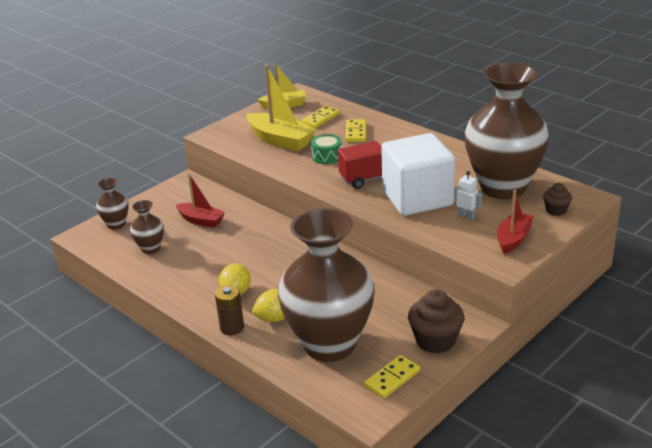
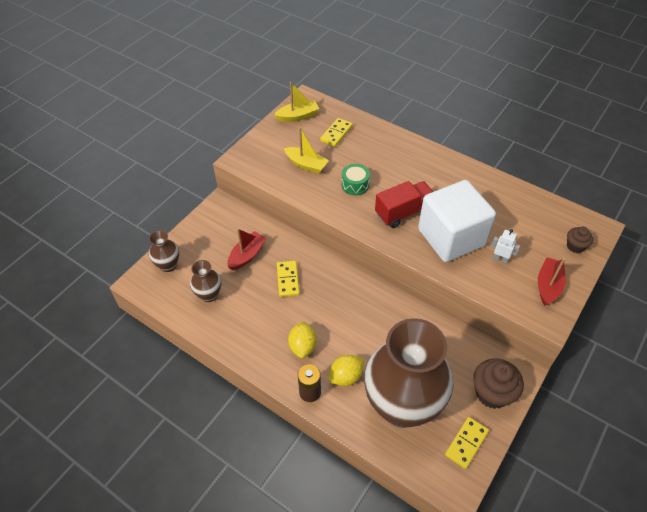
camera: 10 degrees left, 20 degrees up
red boat [176,174,225,228] -> red boat turned 75 degrees counterclockwise [228,228,266,270]
yellow boat [246,65,316,151] -> yellow boat [284,127,329,174], size x0.63
yellow domino [345,119,366,142] -> yellow domino moved to [277,261,300,297]
brown vase [464,62,549,199] -> none

